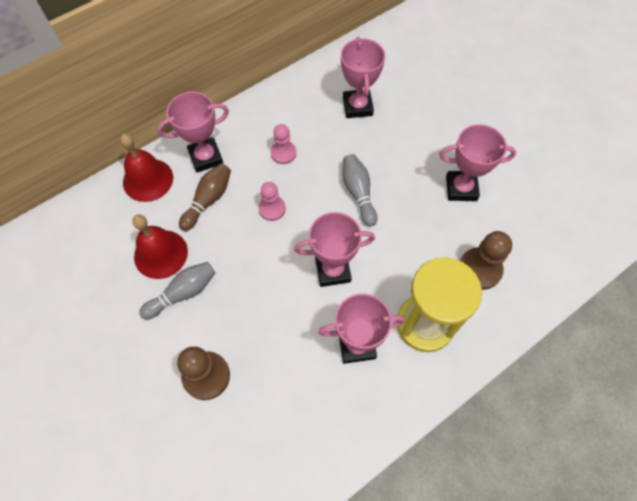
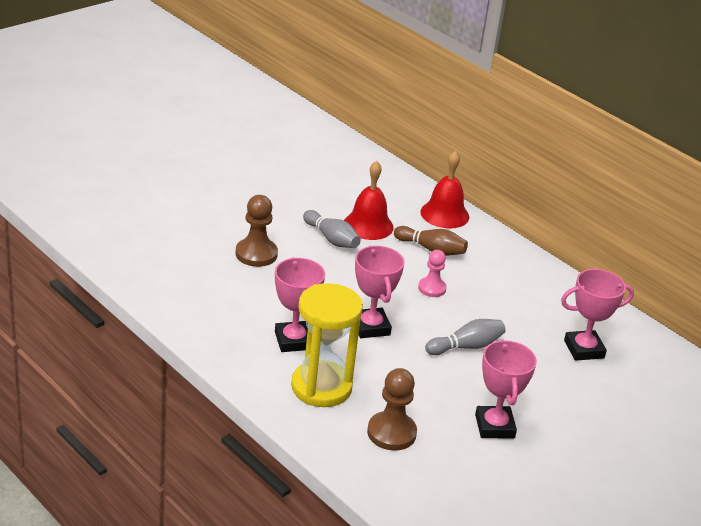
camera: 80 degrees right, 30 degrees down
pink trophy [158,92,229,173] -> none
pink pawn [271,124,296,164] -> none

